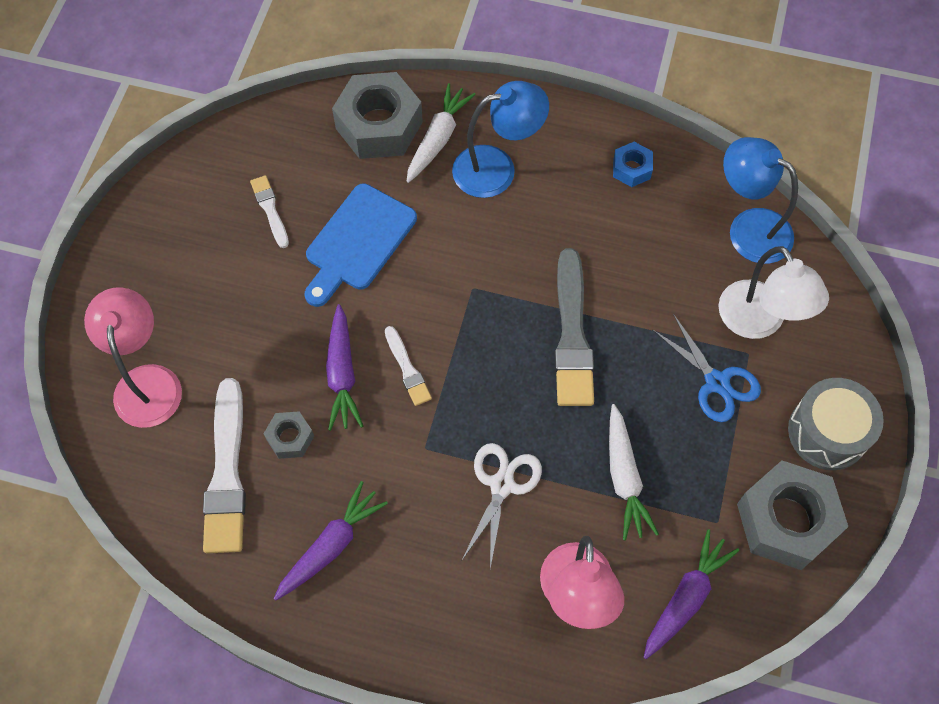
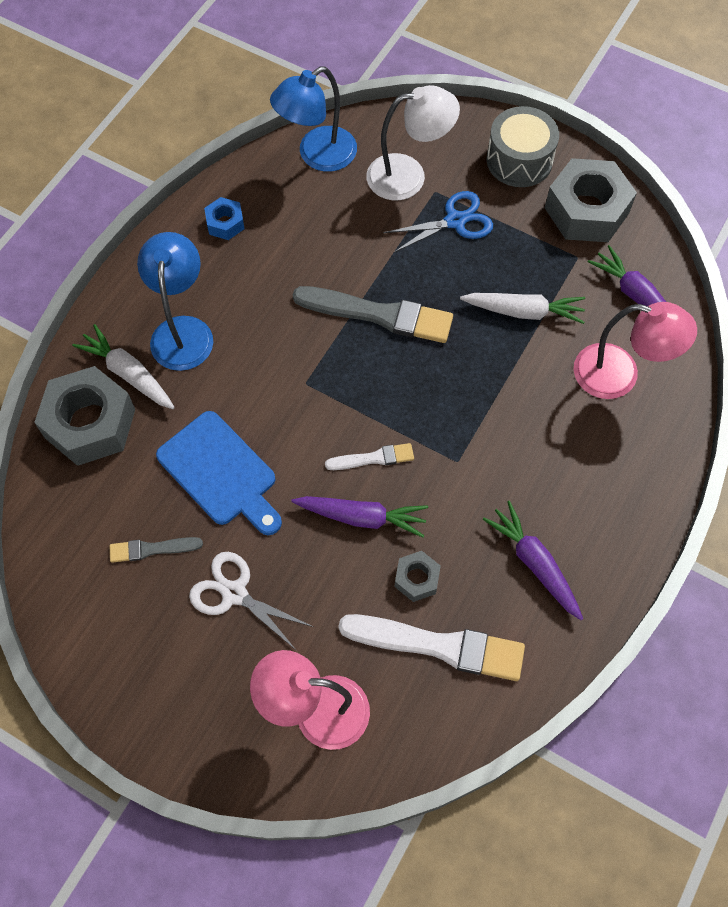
camera: 75 degrees left, 0 degrees up
white brush [250,175,289,248] -> grey brush [110,537,203,563]
white scissors [462,443,542,569] -> white scissors moved to [189,552,313,651]

